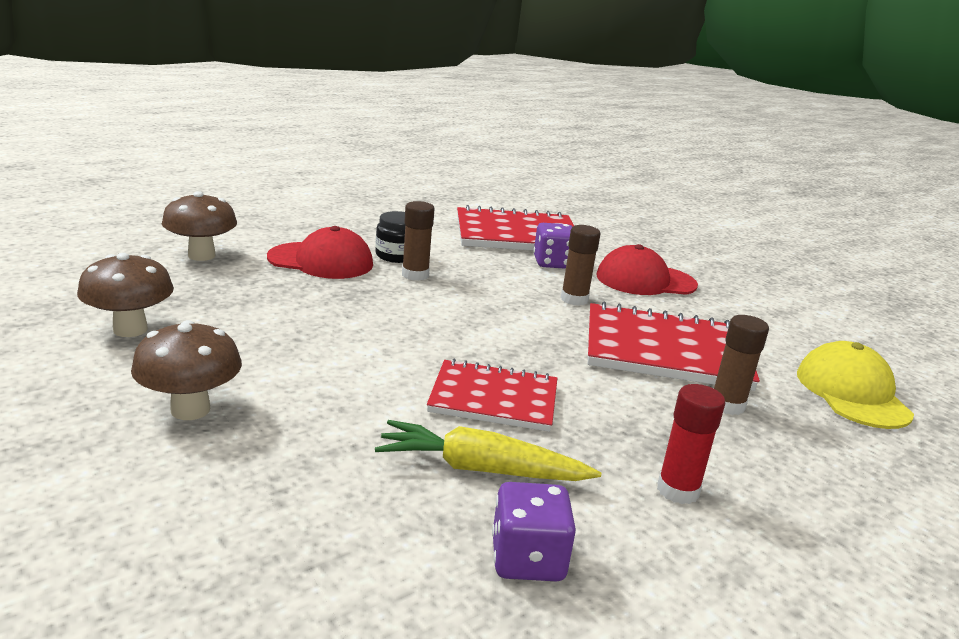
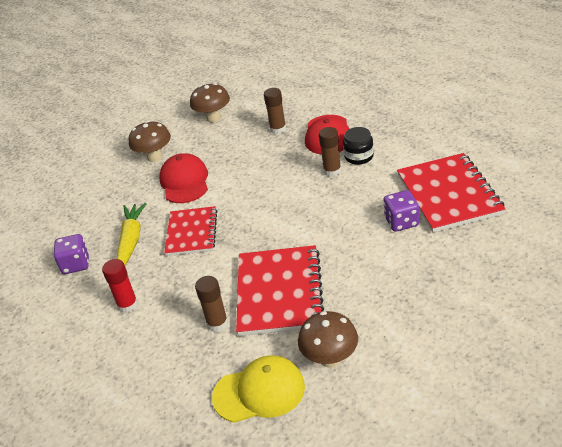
camera: 90 degrees right, 15 degrees up
brown mushroom [162,191,237,261] -> brown mushroom moved to [298,311,358,368]
brown glue stick [561,225,601,306] -> brown glue stick moved to [264,88,286,134]
red cap [596,244,698,295] -> red cap moved to [159,153,208,203]

